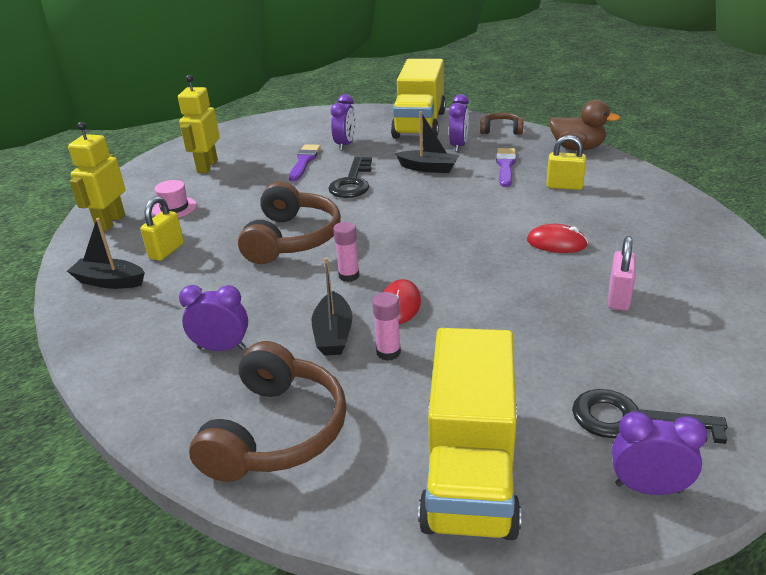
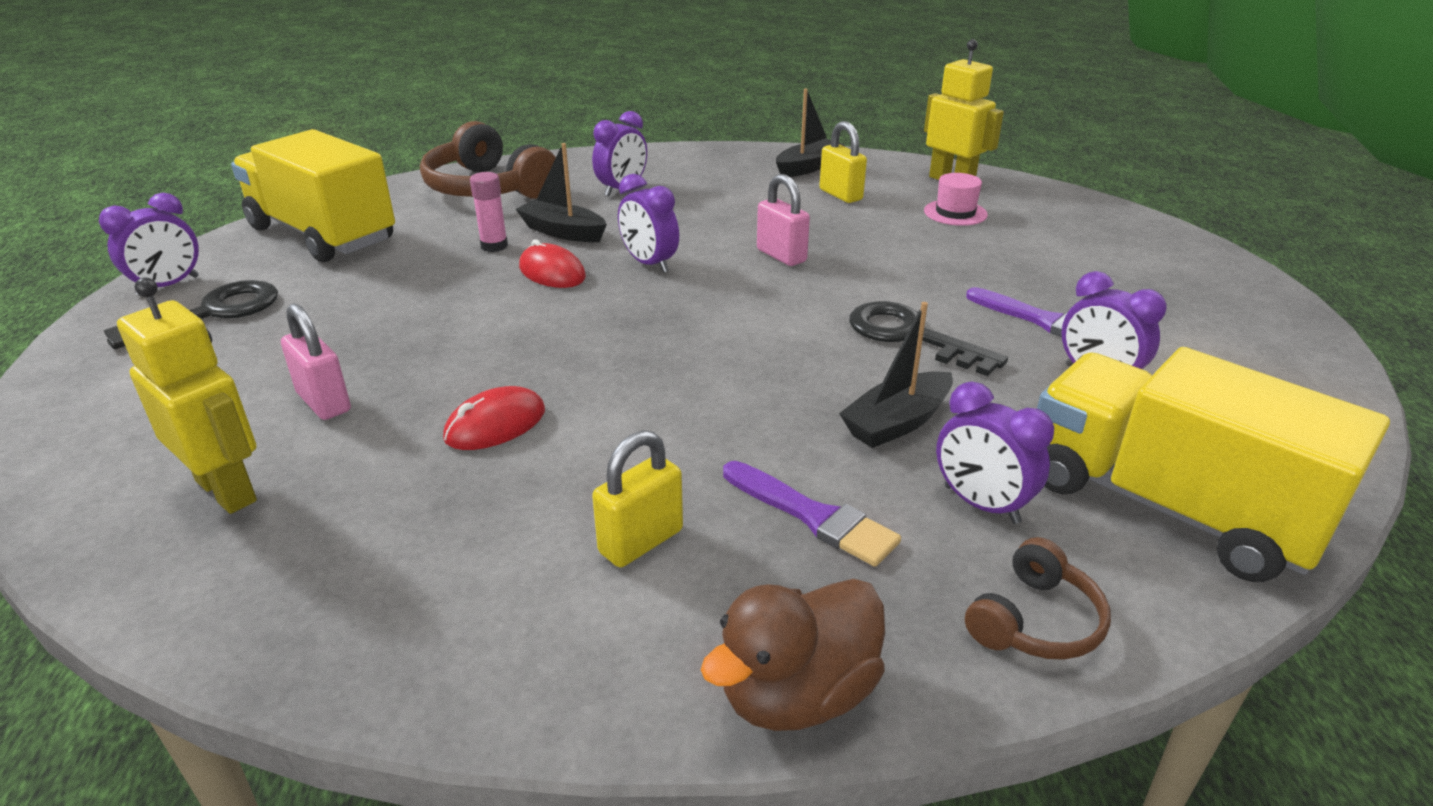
camera: 120 degrees right, 0 degrees up
yellow robot [178,75,220,173] -> yellow robot moved to [117,277,257,514]
brown headphones [238,181,341,264] -> pink padlock [757,174,810,266]
pink glue stick [333,222,359,282] -> purple clock [618,174,679,273]

